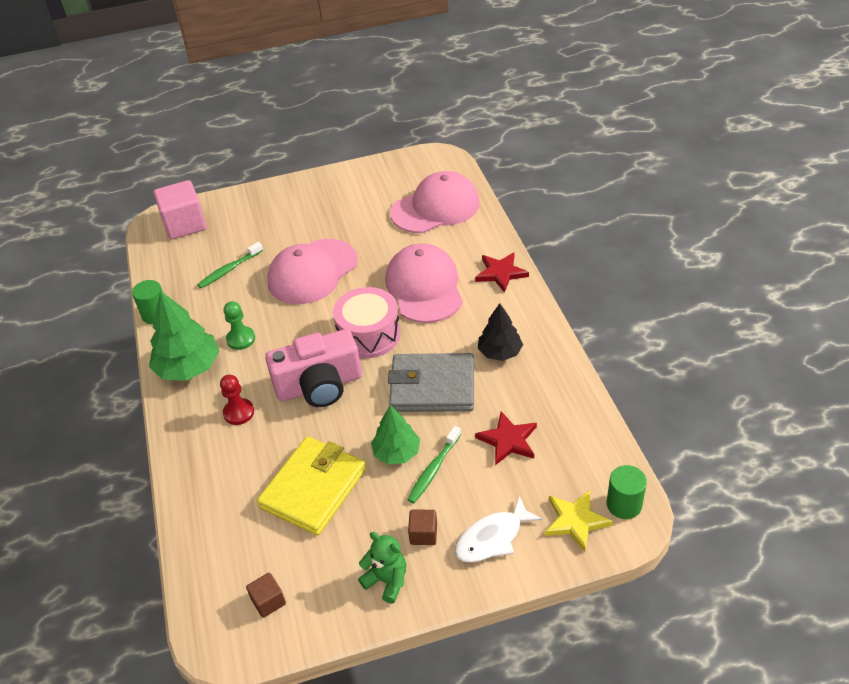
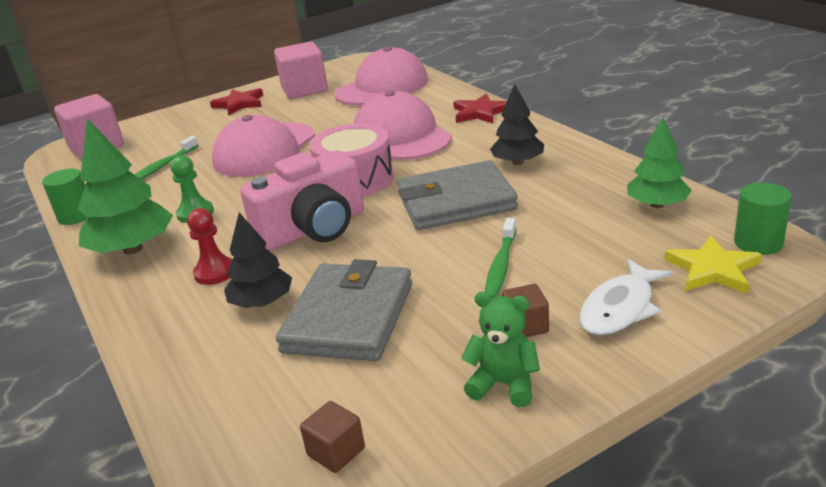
camera: 15 degrees left, 15 degrees down
yellow wallet [257,436,366,536] -> grey wallet [276,259,412,361]
green tree [371,405,420,464] -> green tree moved to [627,117,692,208]
red star [475,411,537,465] -> red star moved to [210,88,263,115]
none -> black tree [224,213,292,308]
none -> pink cube [274,41,328,99]

